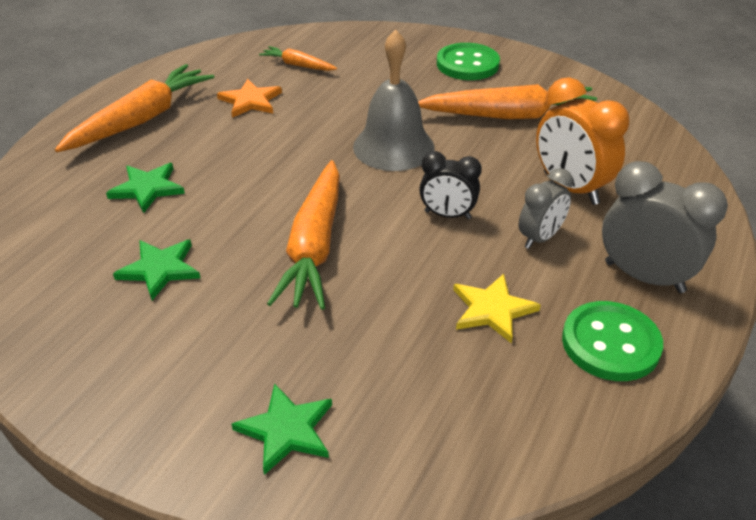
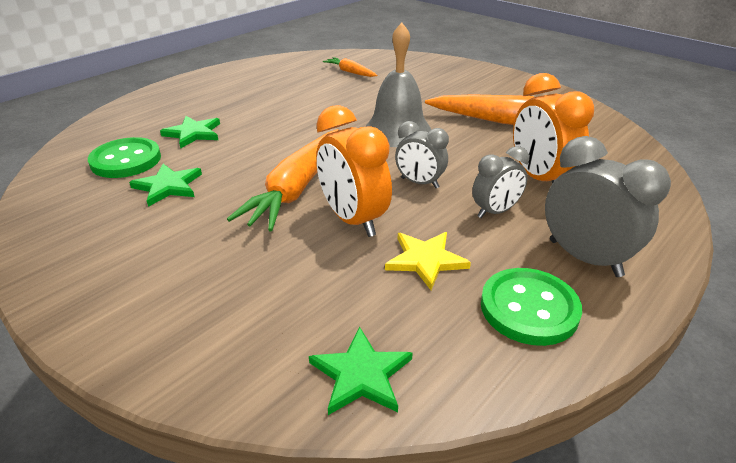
camera: 15 degrees right, 5 degrees down
orange carrot [55,64,214,152] -> none
orange star [217,79,282,118] -> none
green star [232,383,332,475] -> green star moved to [309,327,413,415]
black clock [419,151,482,219] -> grey clock [395,121,449,188]
green button [437,43,500,80] -> green button moved to [88,137,161,178]
none -> orange clock [316,105,392,237]

